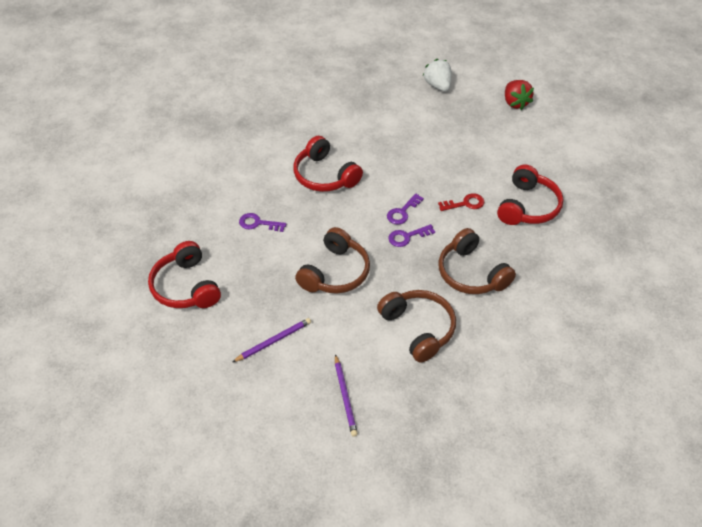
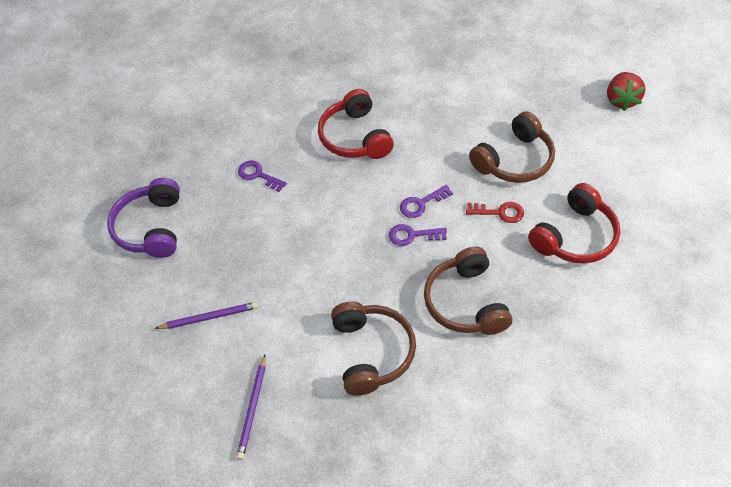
camera: 25 degrees right, 5 degrees up
red headphones [148,241,221,308] -> purple headphones [107,178,180,258]
brown headphones [295,227,370,294] -> brown headphones moved to [469,111,555,183]
white strawberry [423,59,451,92] -> none

